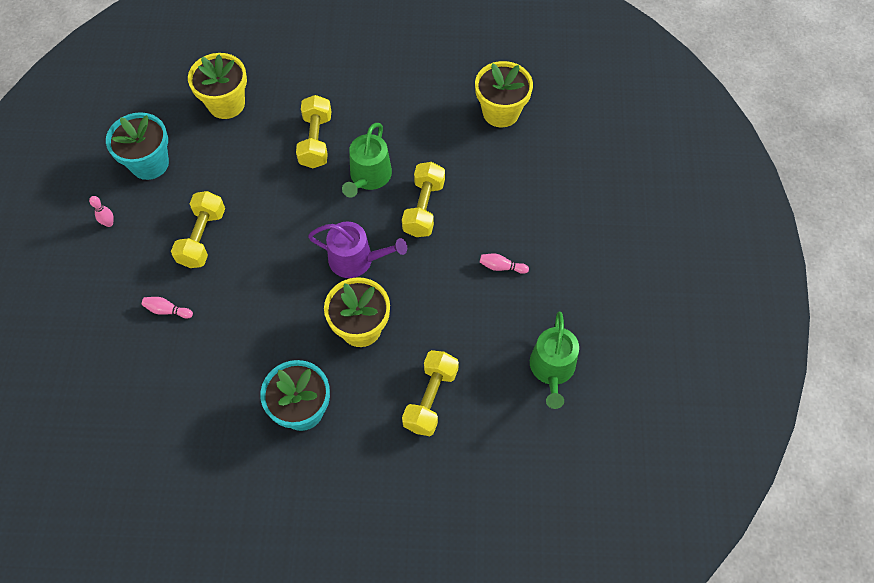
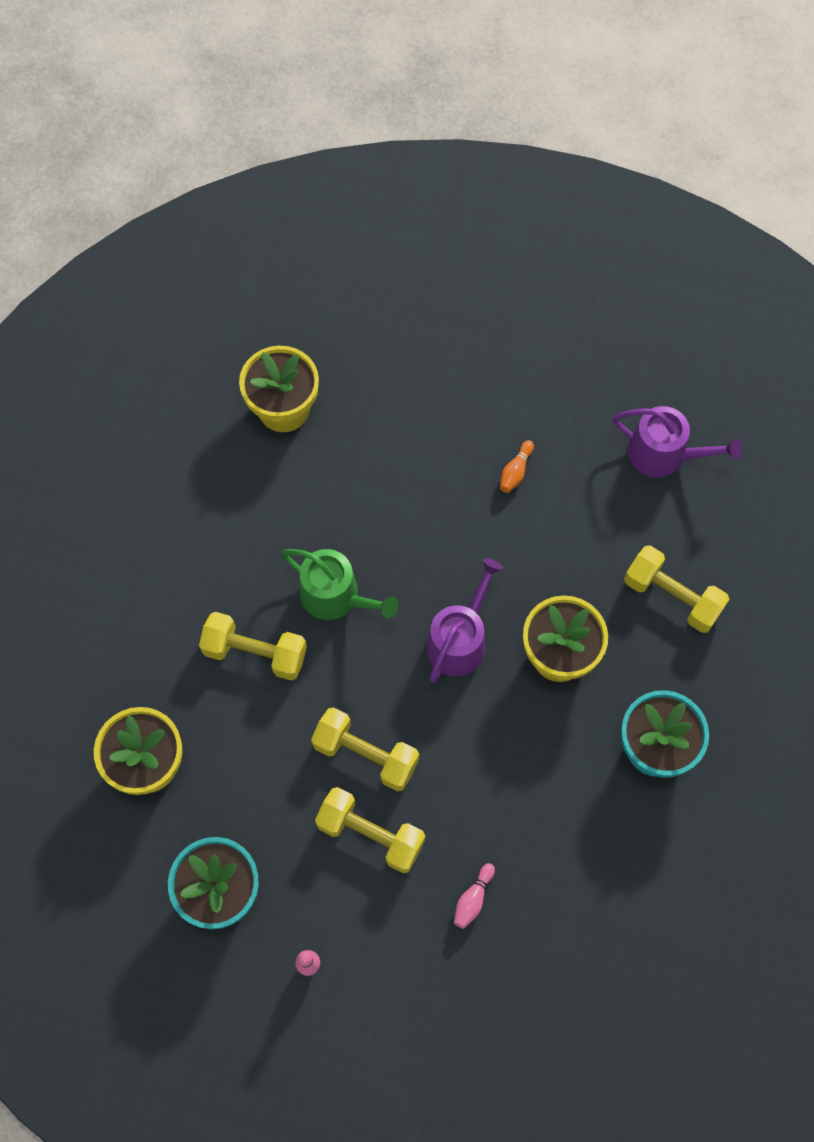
camera: 75 degrees left, 5 degrees up
yellow dumbbell [402,162,445,237] -> yellow dumbbell moved to [311,707,419,791]
pink bowling pin [480,253,529,274] -> orange bowling pin [500,440,534,493]
green watering can [530,312,579,409] -> purple watering can [613,406,742,478]

